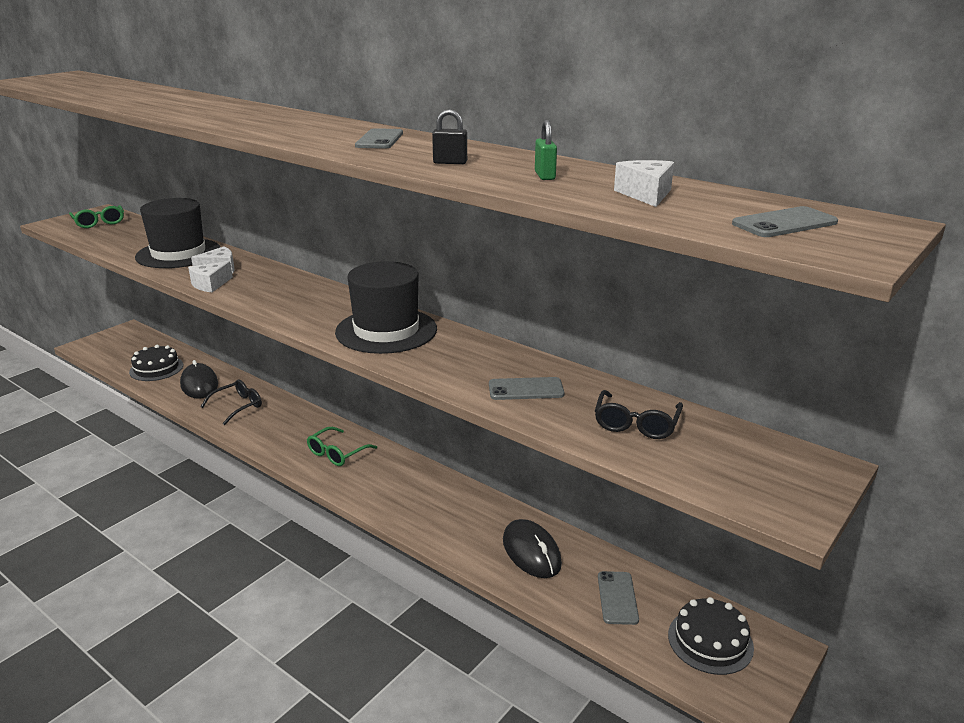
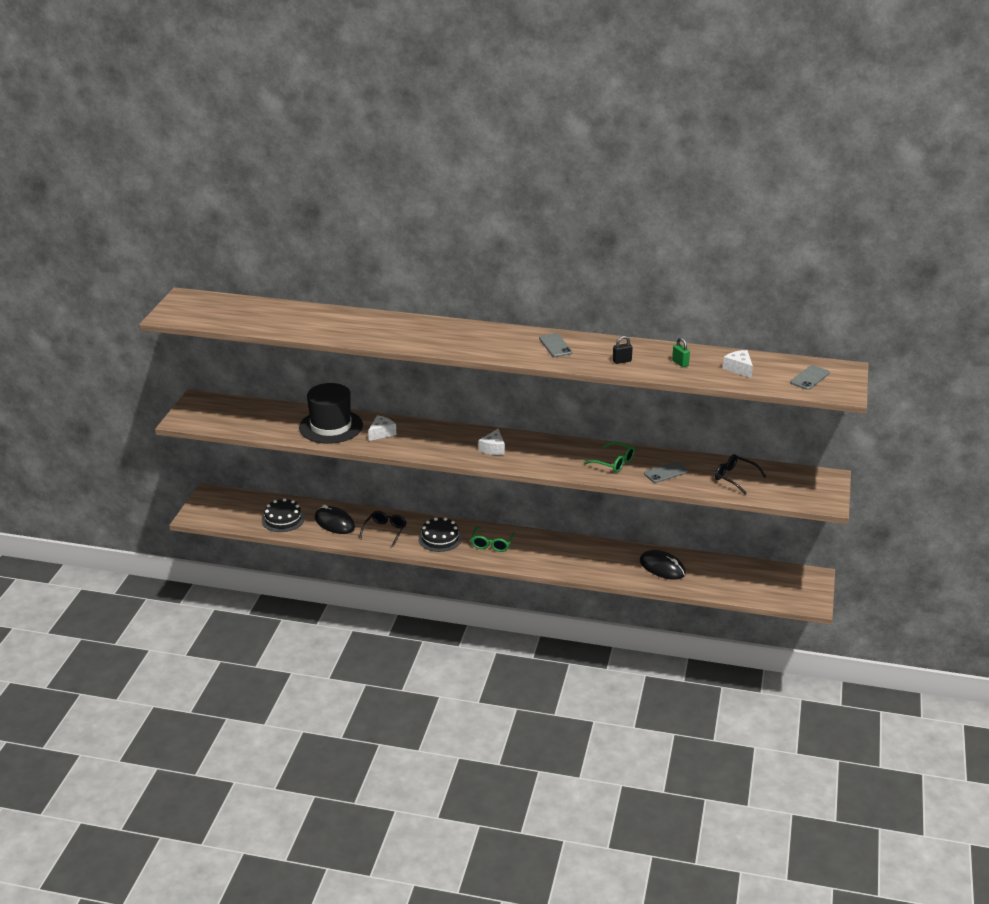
camera: 25 degrees left, 5 degrees up
green glasses [69,205,124,228] -> green glasses moved to [584,442,635,473]
white cheese [188,261,233,292] -> white cheese moved to [479,429,505,455]
black hat [335,261,437,354] -> none
black glasses [595,390,683,439] -> black glasses turned 135 degrees clockwise [715,454,766,495]
grey phone [598,571,639,625] -> none
black cake [668,597,754,675] -> black cake moved to [418,517,462,552]

